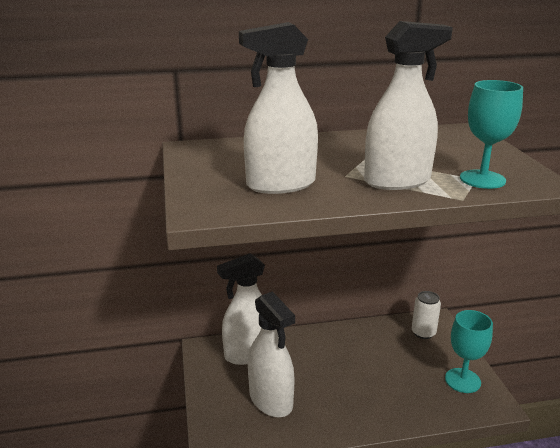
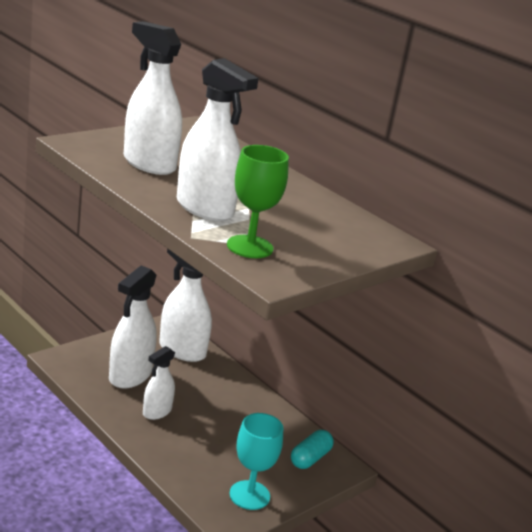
camera: 55 degrees right, 0 degrees up
white can [412,291,441,339] -> turquoise capsule [291,430,334,469]
turquoise goblet [460,80,523,189] -> green goblet [227,145,289,258]
none -> white spray bottle [143,346,175,420]

